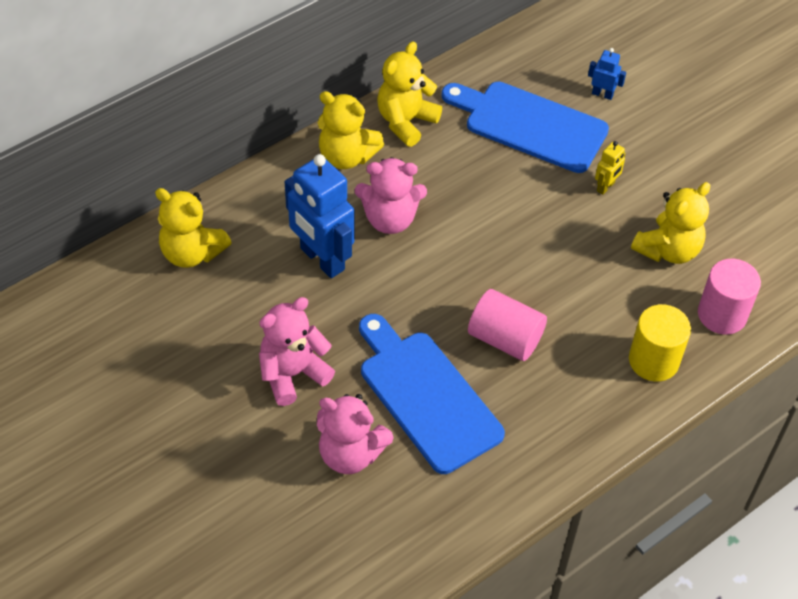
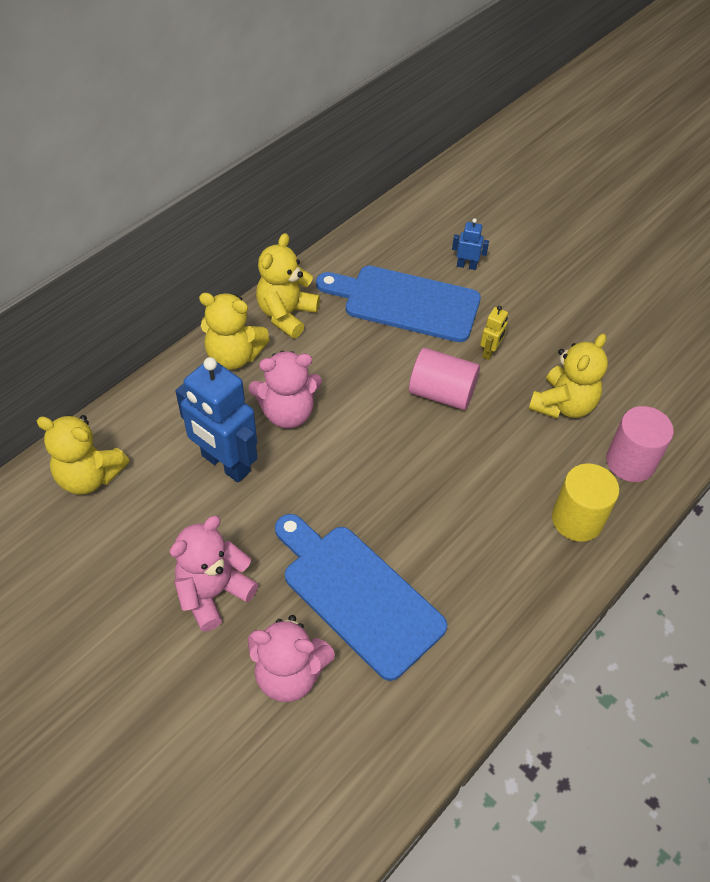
camera: 10 degrees left, 0 degrees up
pink cylinder [468,289,547,361] -> pink cylinder moved to [409,348,480,410]

